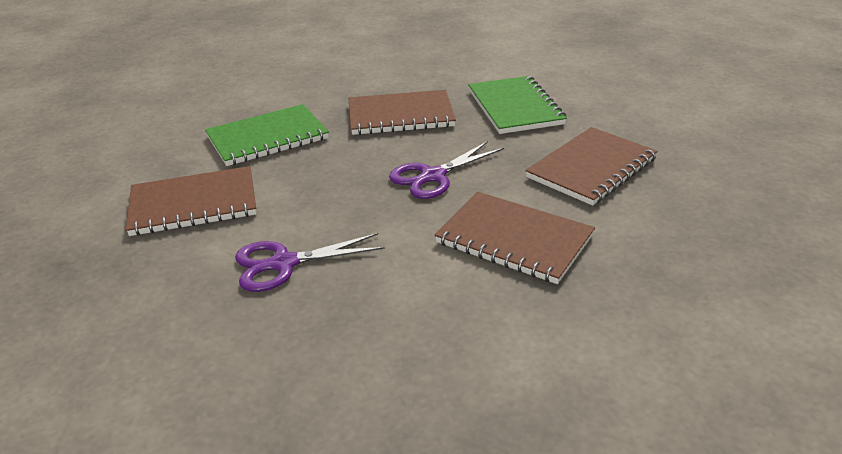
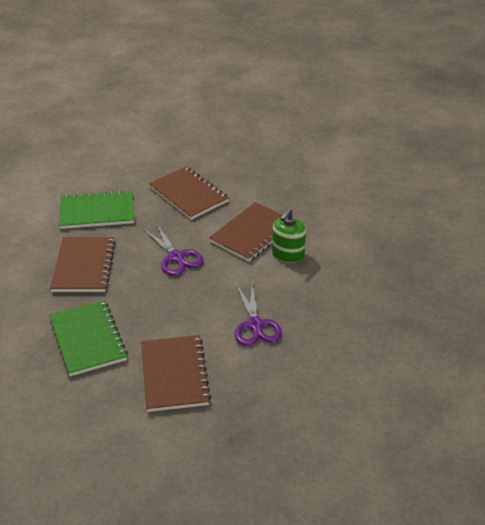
camera: 85 degrees left, 5 degrees up
none -> green soap dispenser [272,208,306,263]

